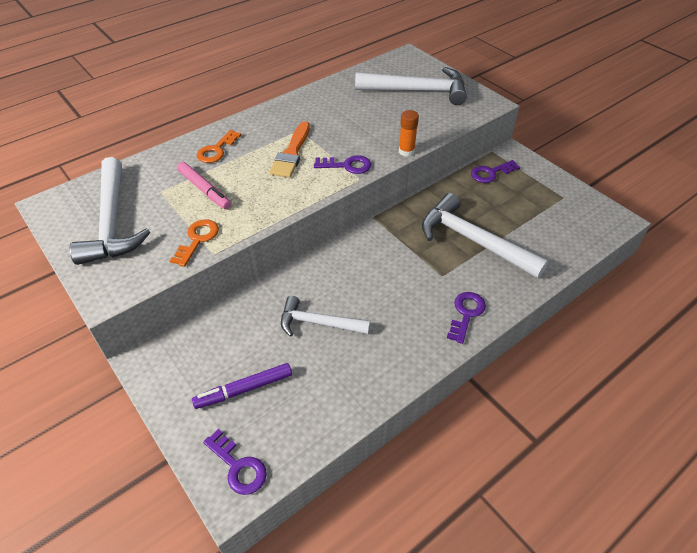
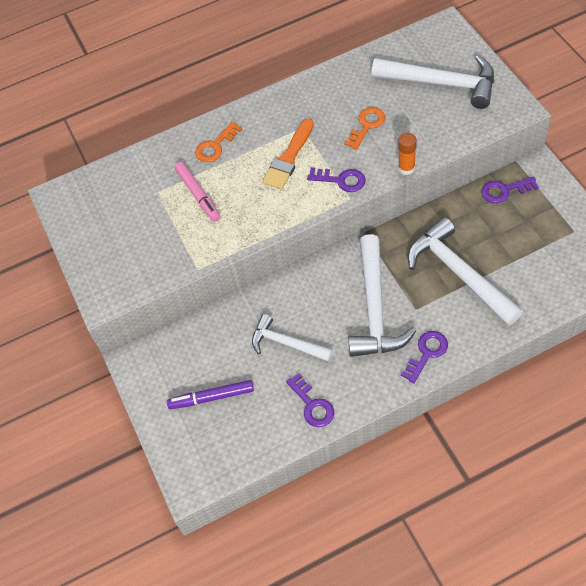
camera: 20 degrees right, 10 degrees up
white hammer [70,157,150,265] -> white hammer moved to [348,234,417,357]
orange key [170,219,219,267] -> orange key moved to [344,107,385,150]
purple key [203,429,267,495] -> purple key moved to [286,373,334,427]

